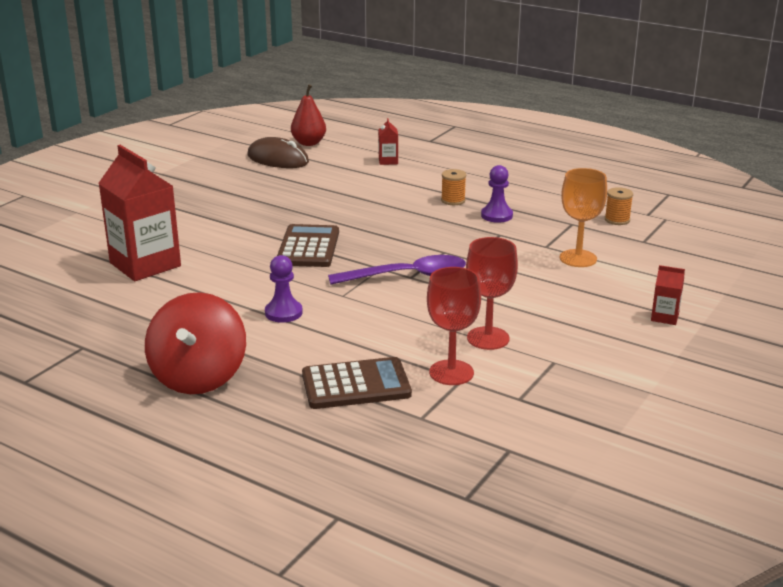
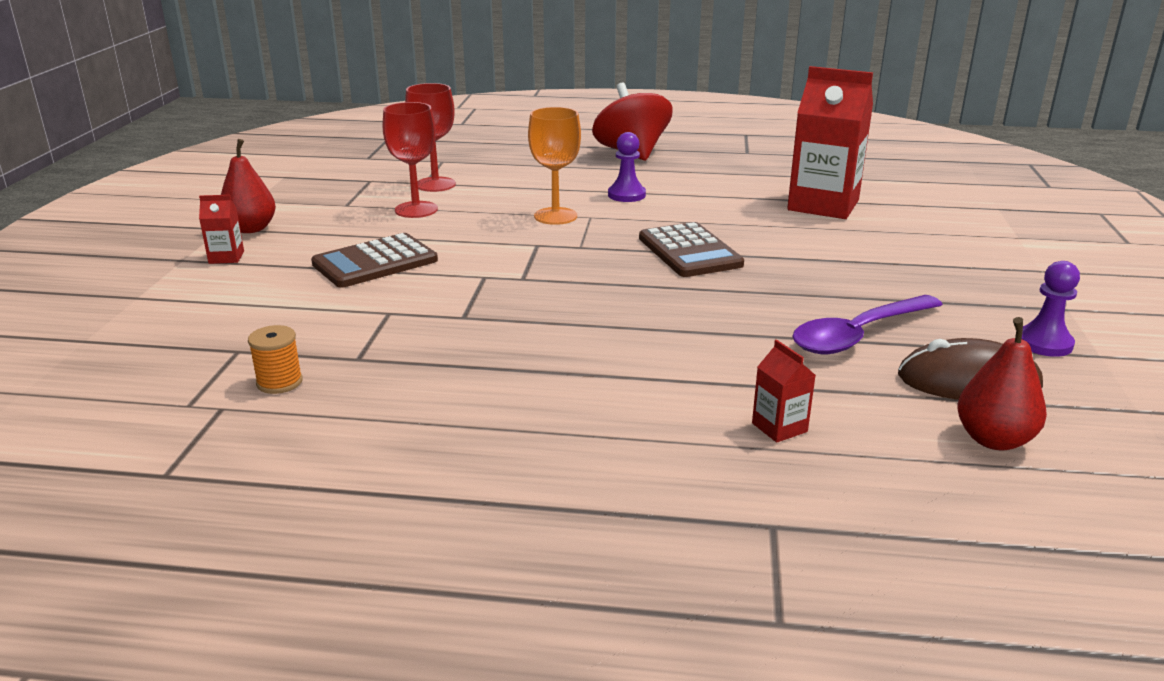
camera: 155 degrees right, 0 degrees up
brown calculator [302,357,412,409] -> brown calculator moved to [311,233,438,288]
purple spoon [328,255,466,285] -> purple spoon moved to [792,295,943,354]
orange spool [441,169,466,205] -> none
purple pawn [481,165,513,223] -> purple pawn moved to [1022,261,1080,357]
orange goblet [560,168,607,267] -> orange goblet moved to [528,107,581,225]
none -> red pear [221,139,276,233]

